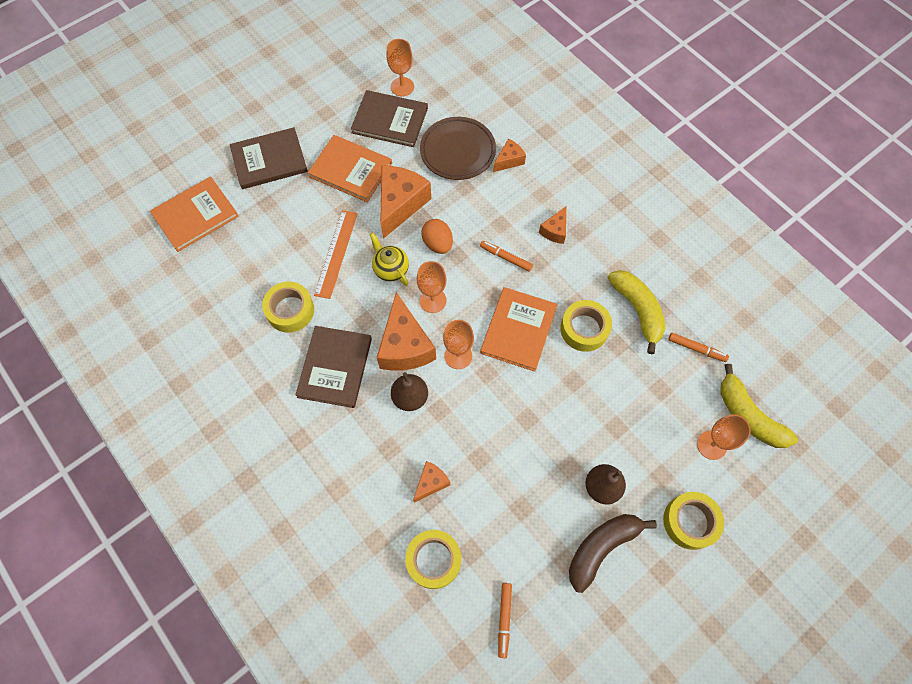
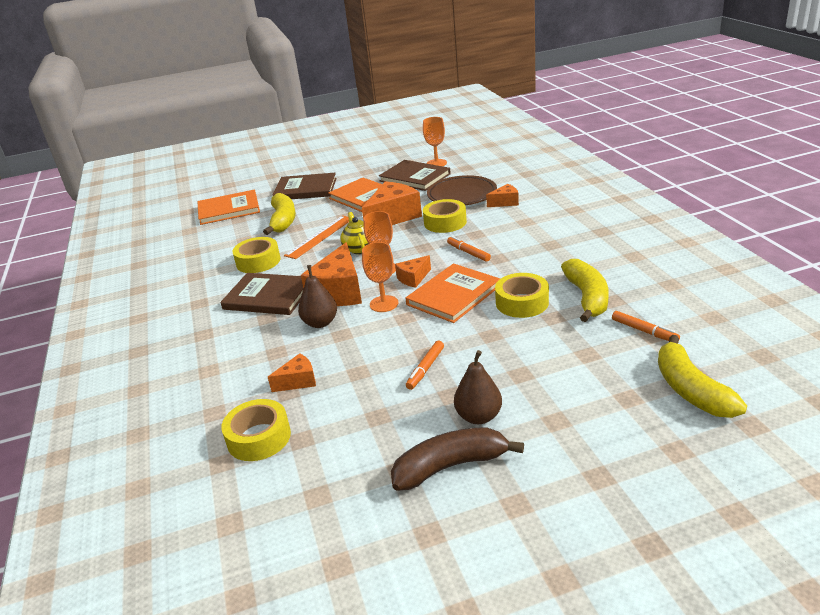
camera: 25 degrees right, 35 degrees down
brown book [295,326,372,408] -> brown book turned 75 degrees clockwise [220,273,304,315]
orange egg [421,219,453,254] -> none
orange marker [498,583,512,658] -> orange marker moved to [406,341,444,390]
orange cheese [539,207,566,244] -> orange cheese moved to [395,255,431,288]
yellow tape [663,492,724,550] -> yellow tape moved to [423,199,467,233]
orange goblet [697,414,751,460] -> none
none -> yellow banana [263,193,296,235]

